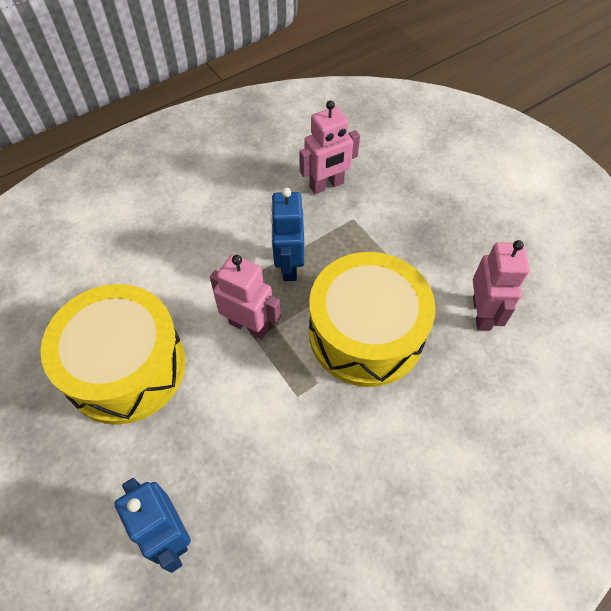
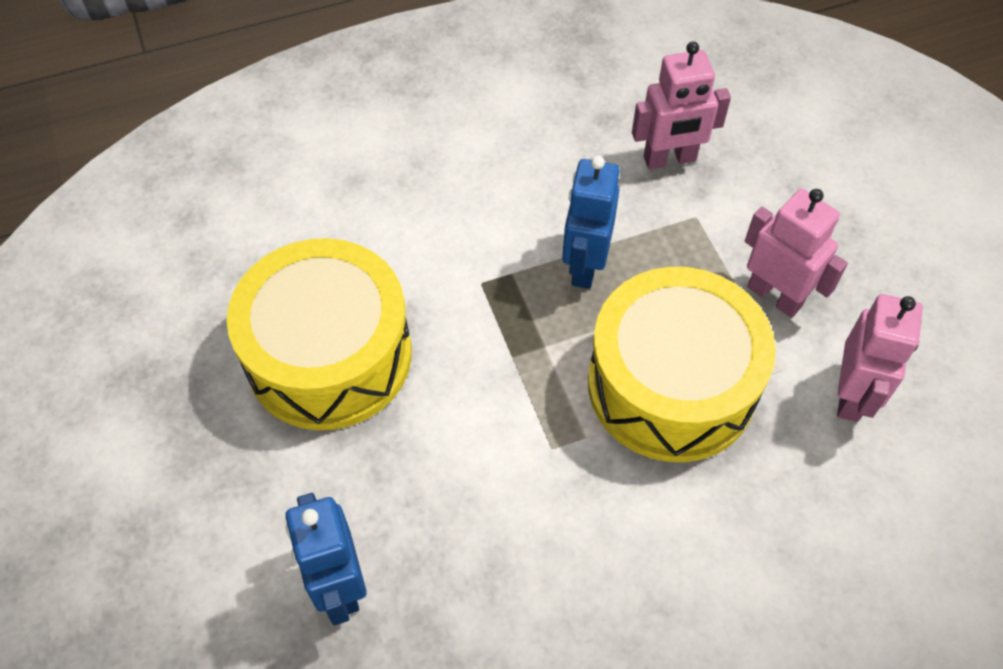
camera: 15 degrees right, 0 degrees up
pink robot [210,254,281,340] -> pink robot moved to [745,189,848,318]

